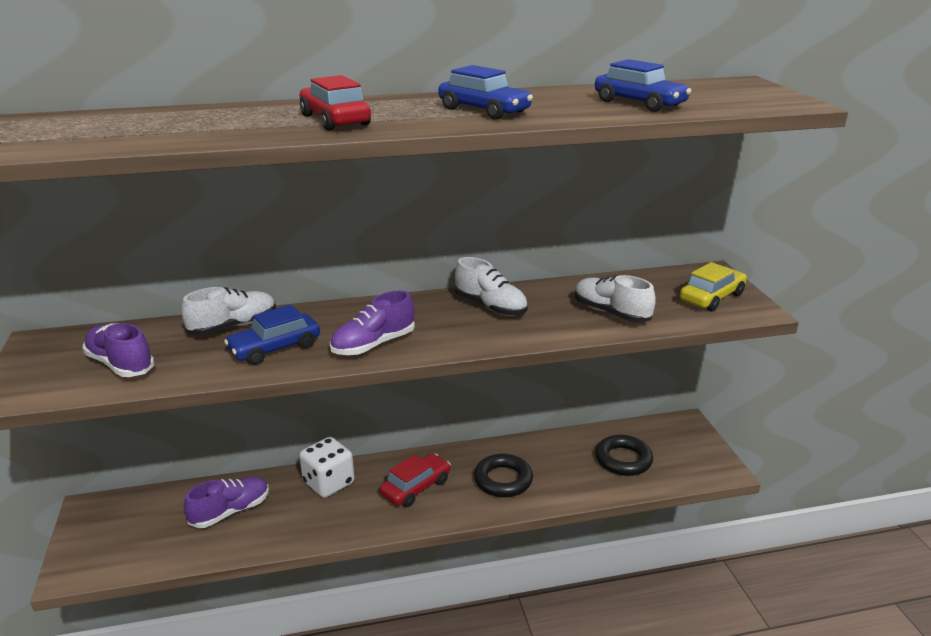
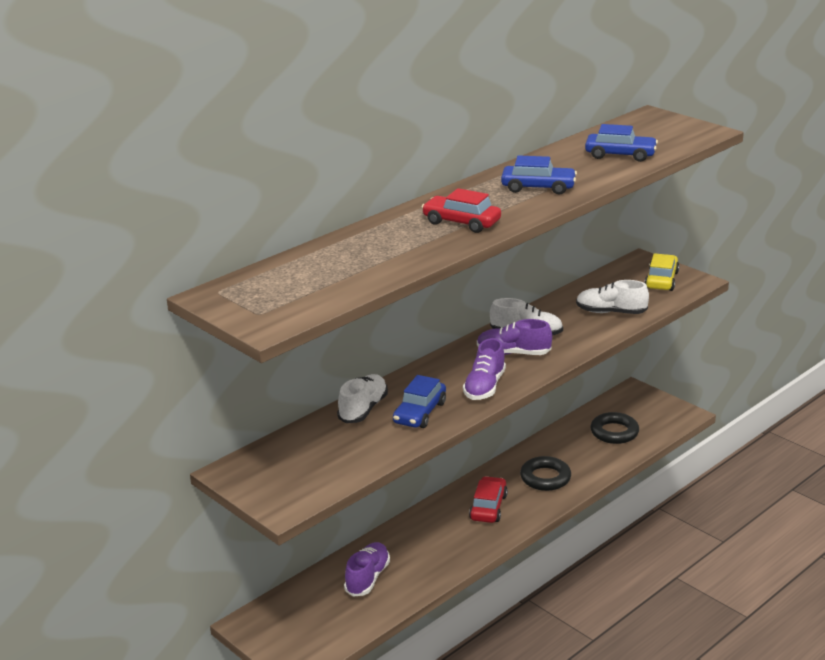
camera: 30 degrees left, 0 degrees up
purple shoe [82,323,154,377] -> purple shoe moved to [477,319,552,355]
white dice [299,437,354,498] -> none

